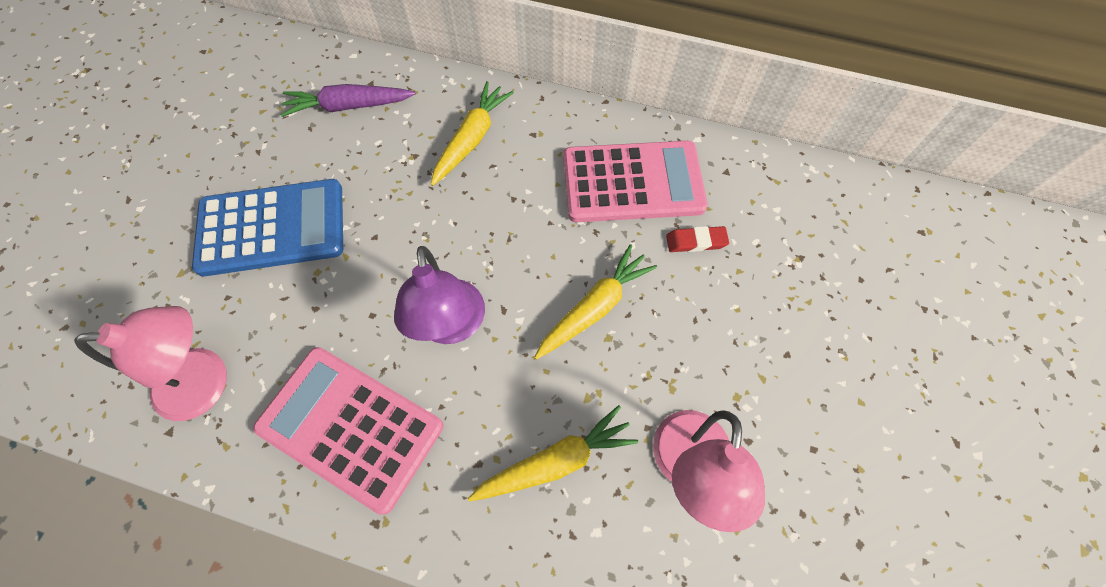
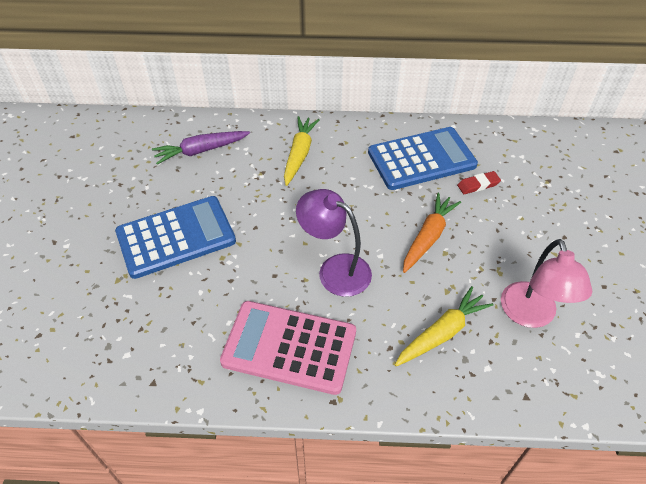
camera: 15 degrees left, 15 degrees down
pink lamp [74,306,227,421] -> none
purple lamp [394,246,485,344] -> purple lamp turned 150 degrees clockwise [296,189,372,297]
yellow carrot [534,244,657,360] -> orange carrot [403,193,461,273]
pink calculator [563,141,708,222] -> blue calculator [368,127,478,190]

